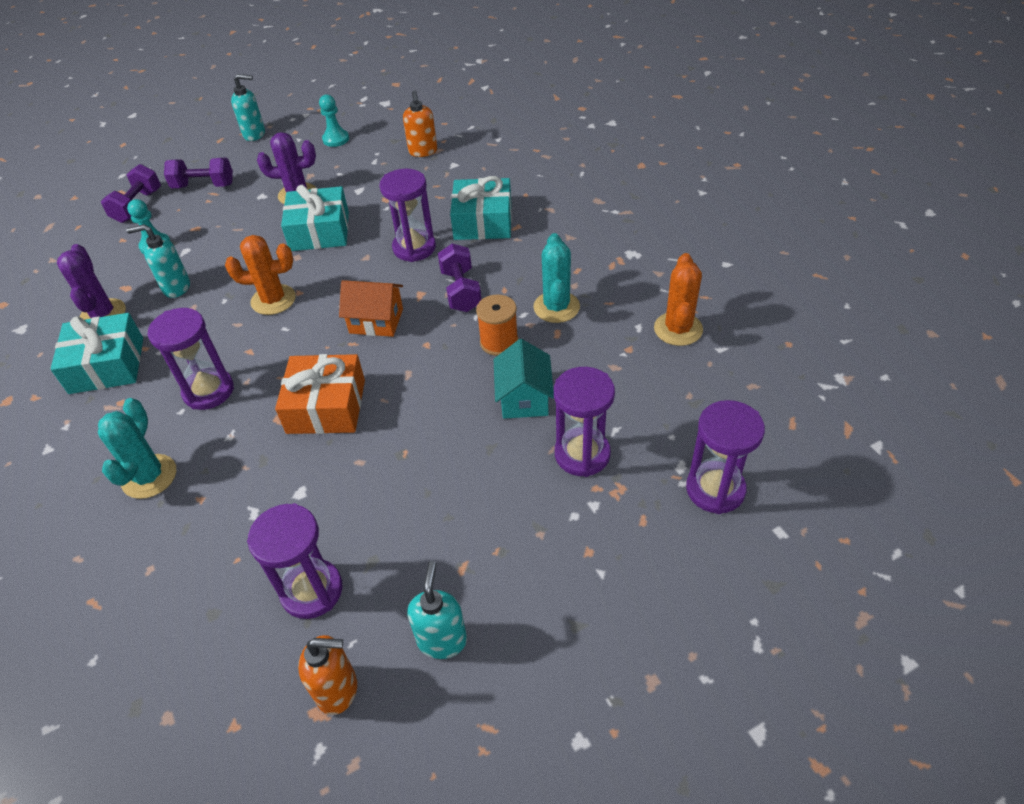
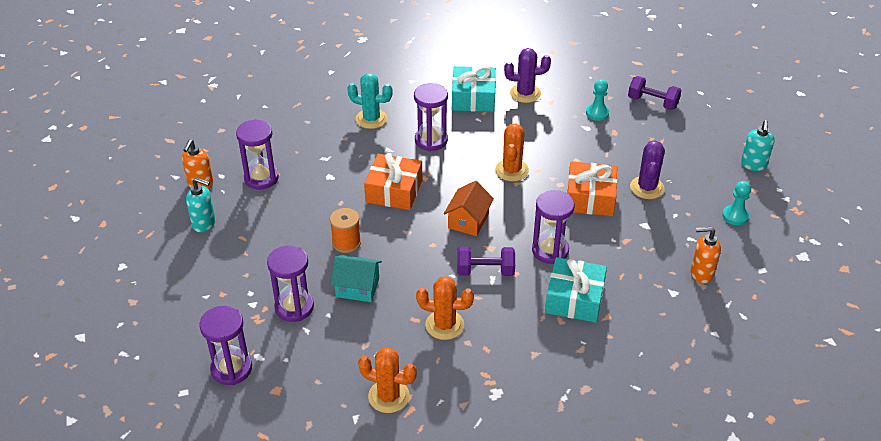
camera: 100 degrees right, 5 degrees down
turquoise soap dispenser [126,224,190,298] -> none
purple dumbbell [164,158,233,188] -> none
turquoise gift [281,185,349,251] -> orange gift [567,162,617,216]
orange spool [476,294,519,356] -> orange spool moved to [330,208,361,253]
turquoise cactus [533,233,580,323] -> orange cactus [416,276,474,340]

